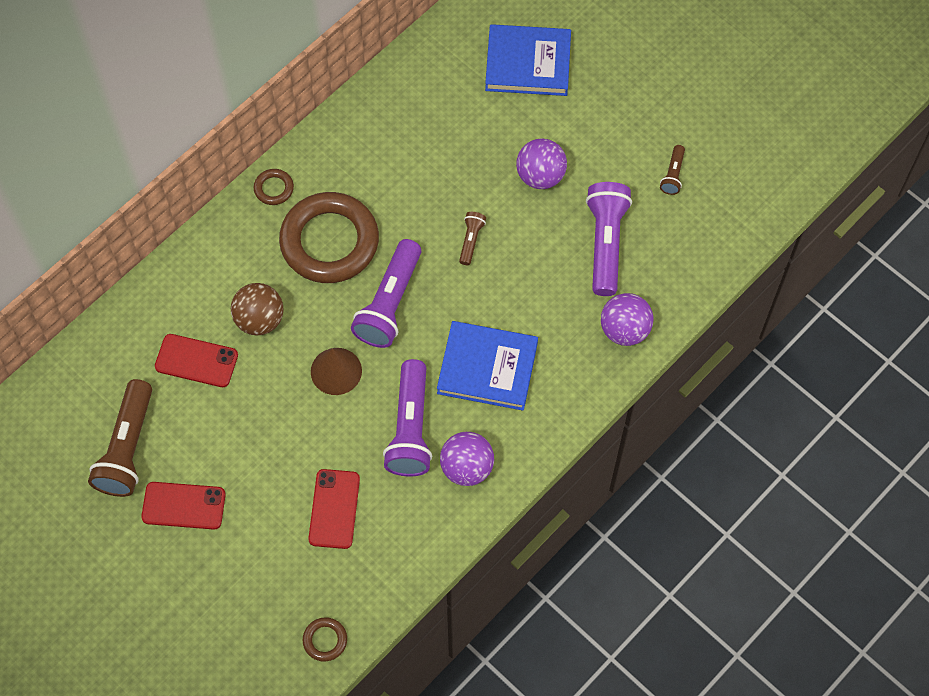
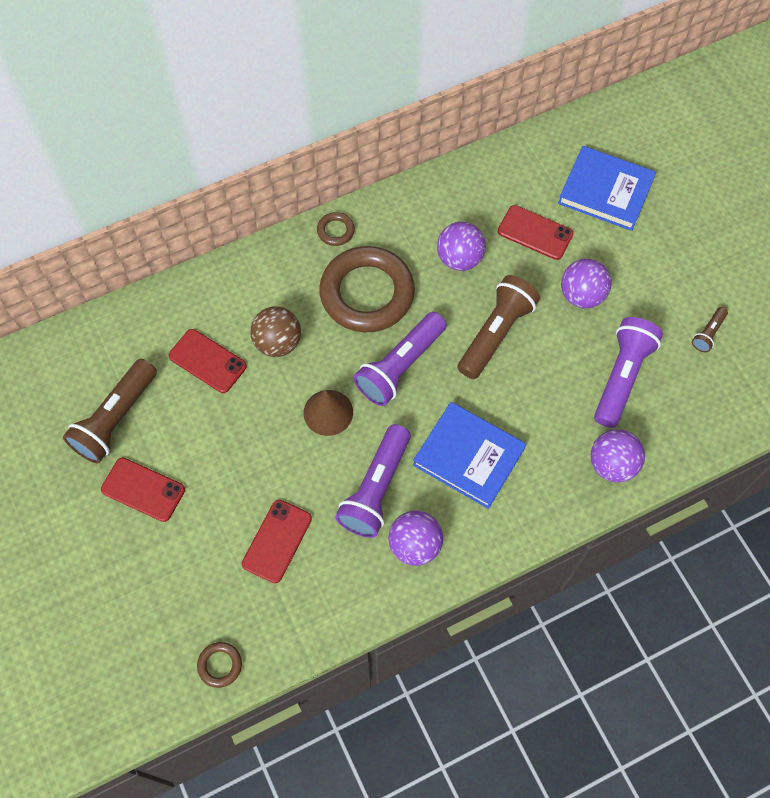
camera: 20 degrees right, 0 degrees up
brown flashlight [459,212,486,265] -> brown flashlight [457,275,540,379], size x2.10
none -> purple ball [437,222,486,271]
none -> red phone [498,205,574,260]

